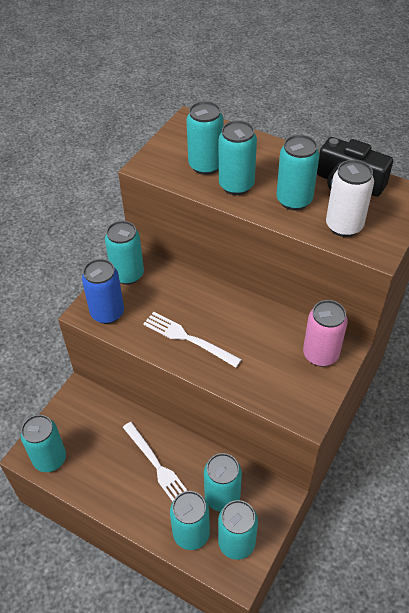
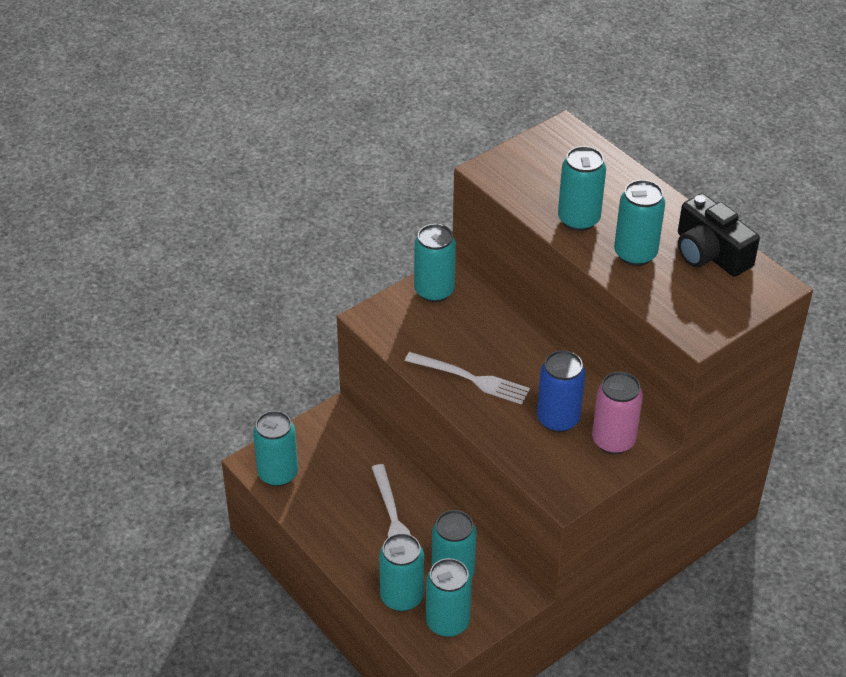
camera: 20 degrees right, 5 degrees down
blue can [82,259,124,324] -> blue can moved to [537,350,585,433]
white fork [143,312,242,368] -> white fork turned 150 degrees clockwise [405,352,530,405]
turquoise can [186,101,224,175] -> none
white can [326,160,374,237] -> none

